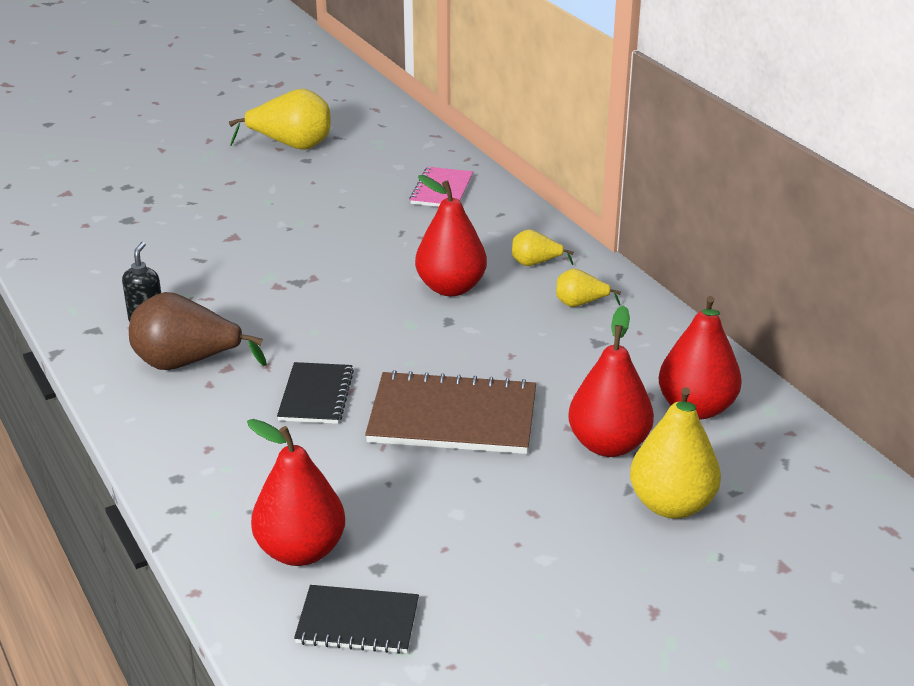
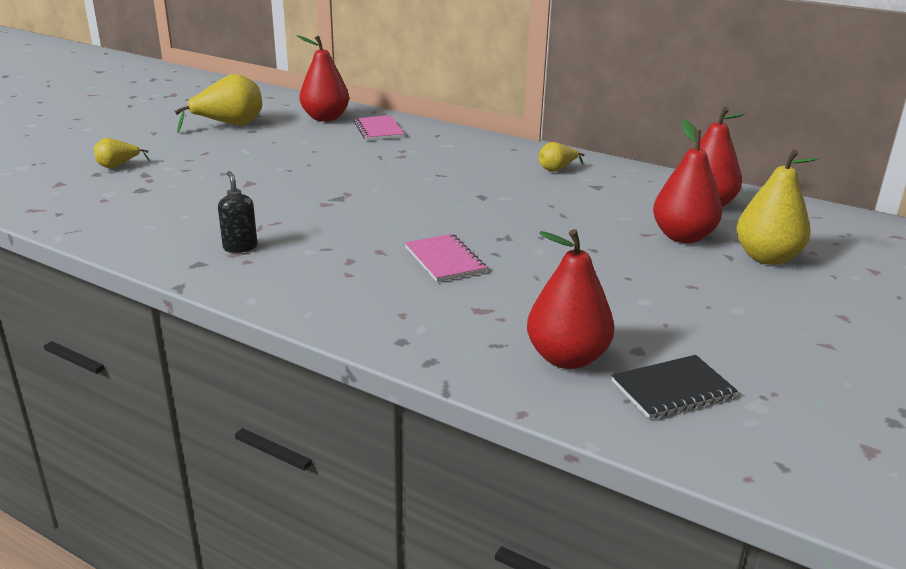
camera: 30 degrees left, 5 degrees down
brown pear [129,292,267,370] -> none
black notebook [277,362,354,424] -> pink notebook [405,234,487,282]
brown notebook [365,370,536,454] -> none
red pear [415,175,487,296] -> red pear moved to [297,35,349,122]
yellow pear [512,229,574,266] -> yellow pear moved to [94,138,150,168]

